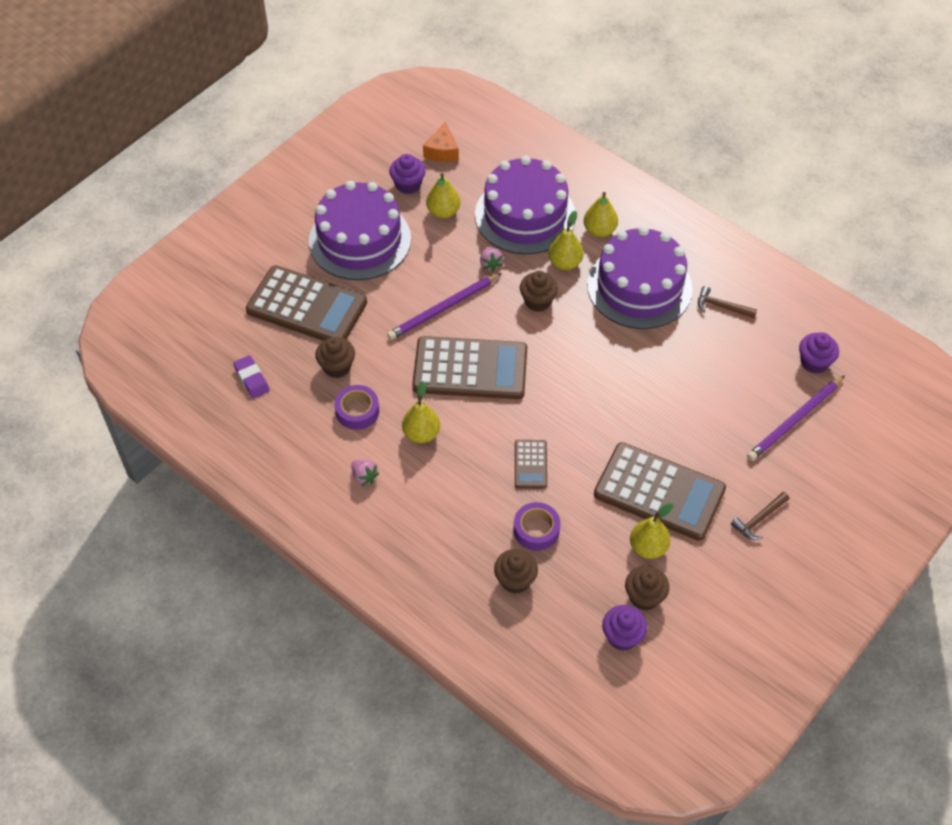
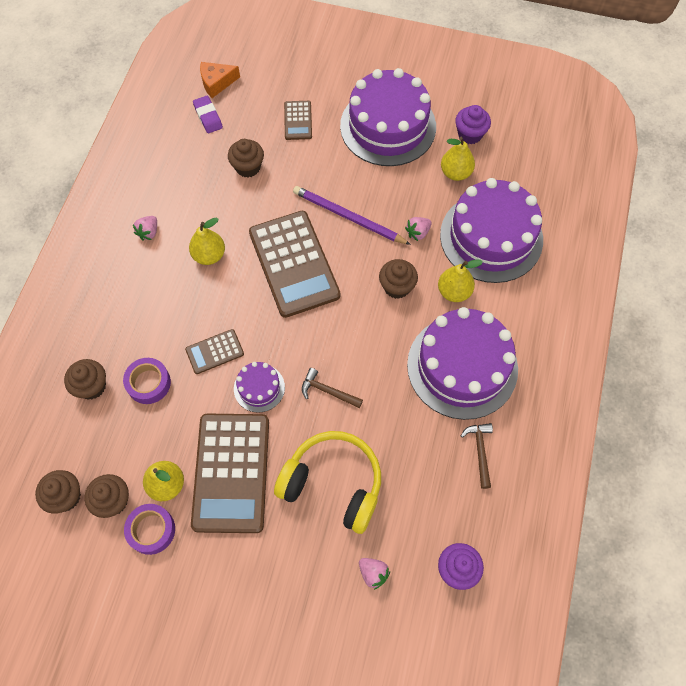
camera: 65 degrees right, 10 degrees up
purple eraser [233,355,270,399] -> purple eraser turned 60 degrees counterclockwise [193,96,223,133]
brown calculator [246,265,367,341] -> brown calculator [284,101,312,140], size x0.47
purple tape [334,385,379,430] -> purple tape moved to [124,504,175,555]
orange cheese [423,122,459,162] -> orange cheese moved to [200,62,240,98]
yellow pear [584,192,618,237] -> none
purple cupcake [602,605,647,651] -> brown cupcake [35,470,81,514]
brown hammer [731,492,789,540] -> brown hammer moved to [302,368,363,408]
purple pencil [747,375,845,461] -> pink strawberry [359,558,390,590]
none -> purple cake [234,362,285,413]
none -> yellow headphones [274,431,381,534]

